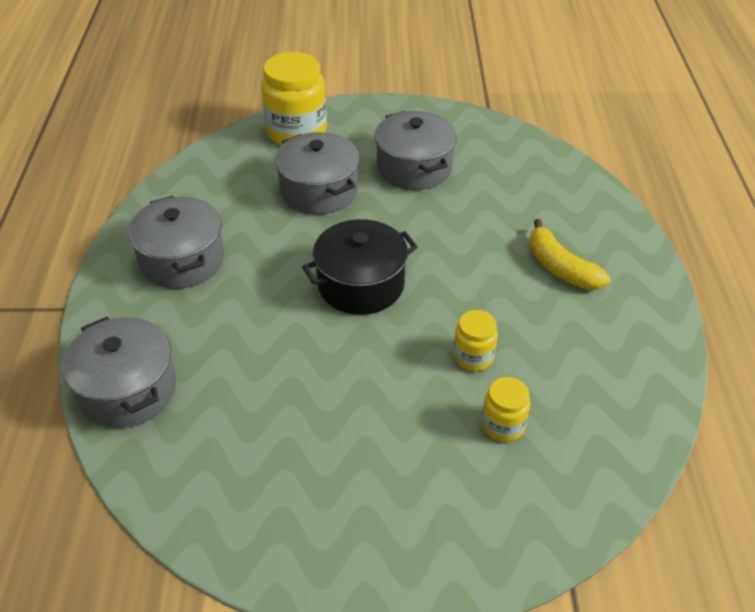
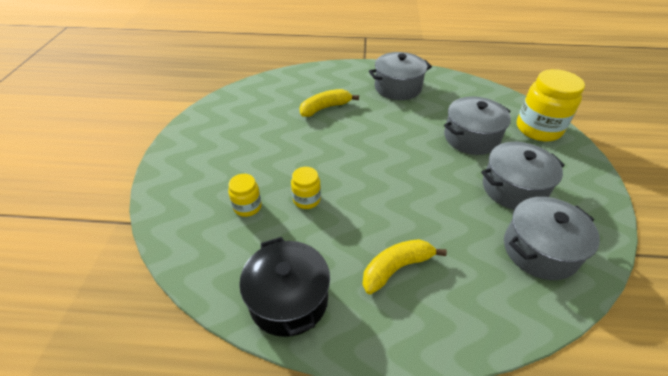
camera: 95 degrees right, 0 degrees up
grey pot [62,317,176,428] -> grey pot moved to [504,197,600,280]
black pot [302,219,418,315] -> black pot moved to [239,237,330,337]
none -> yellow banana [299,89,359,117]

